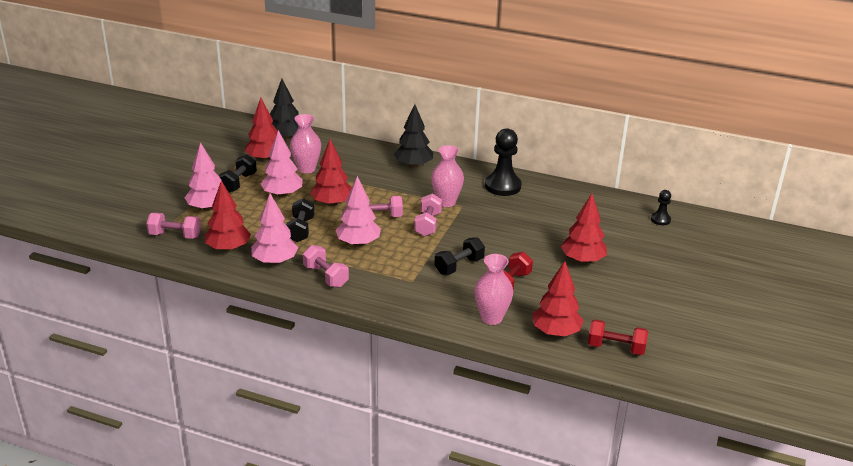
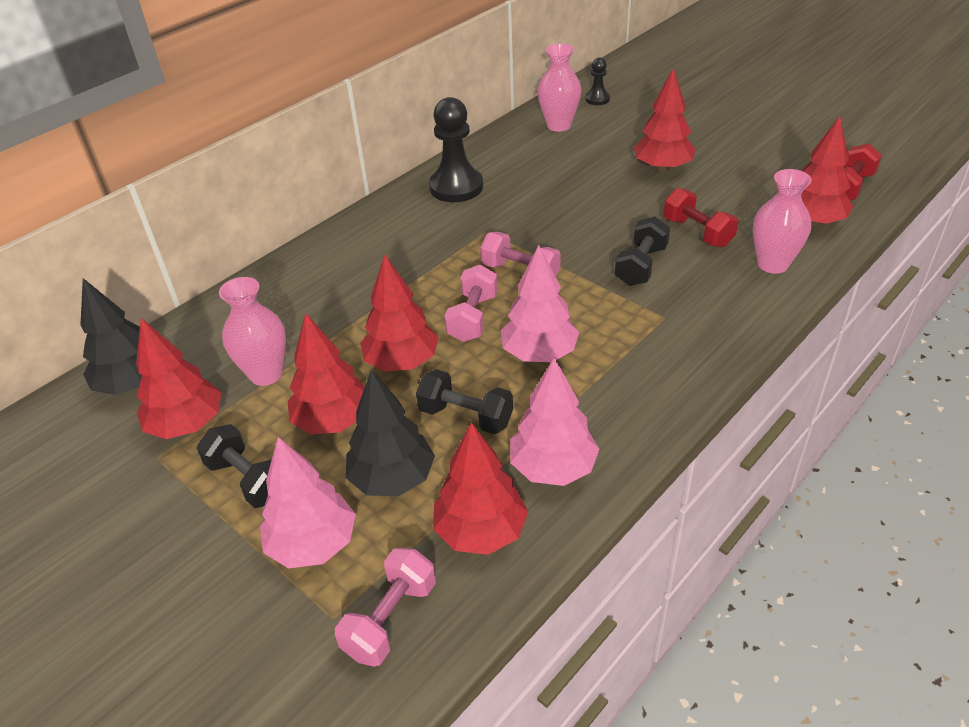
camera: 65 degrees left, 10 degrees up
pink tree [260,130,303,197] -> red tree [287,313,365,435]
pink dumbbell [303,245,349,288] -> none
black tree [394,104,433,168] -> black tree moved to [346,370,435,496]
pink vase [431,145,464,207] -> pink vase moved to [538,44,581,132]
black dumbbell [434,237,485,275] -> black dumbbell turned 45 degrees clockwise [615,217,670,286]

